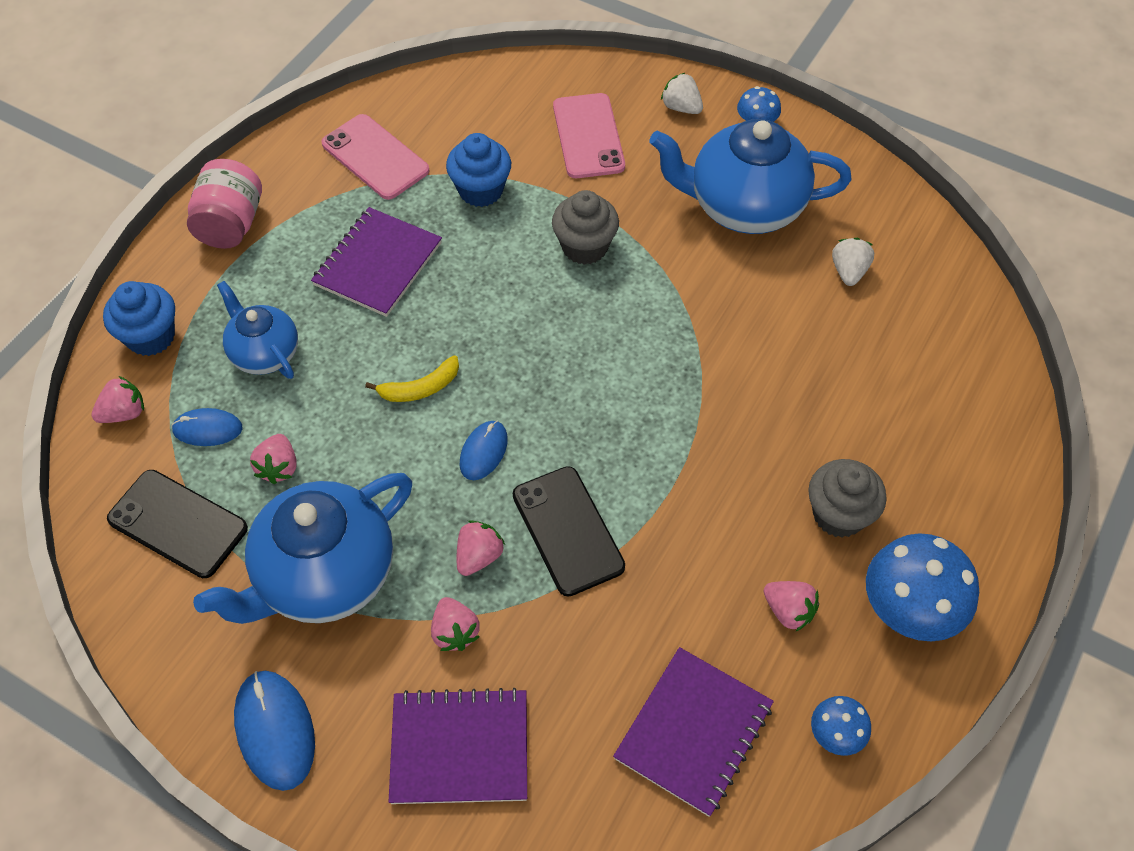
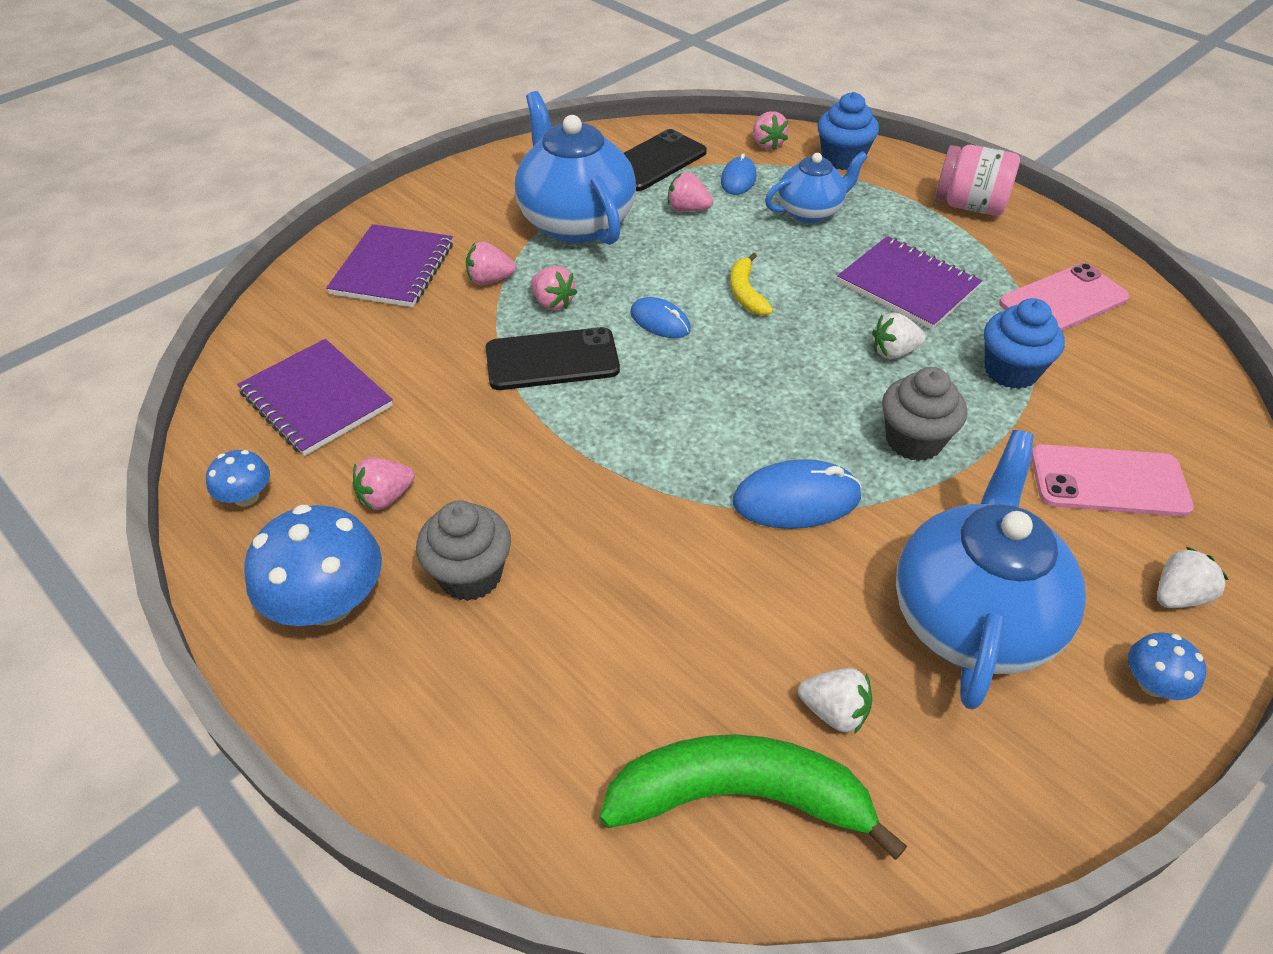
camera: 105 degrees right, 10 degrees down
blue mouse [234,671,315,791] -> blue mouse moved to [733,459,862,529]
none -> green banana [599,734,907,860]
none -> white strawberry [872,313,926,359]

